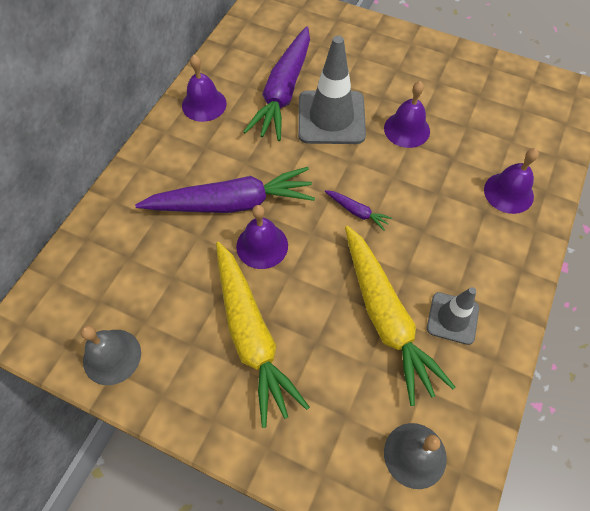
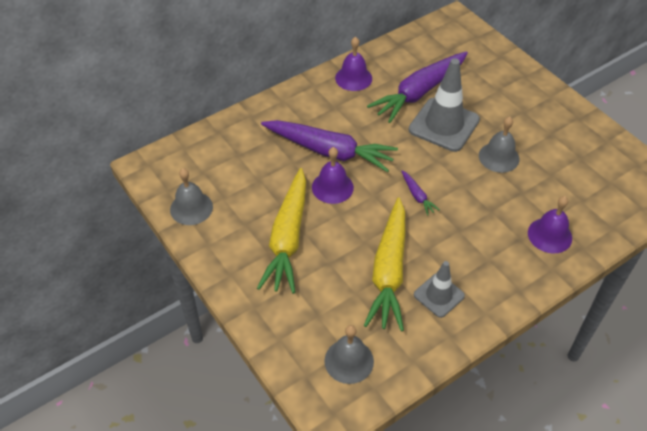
camera: 30 degrees right, 10 degrees down
purple bell [384,81,430,148] -> grey bell [479,117,520,173]

